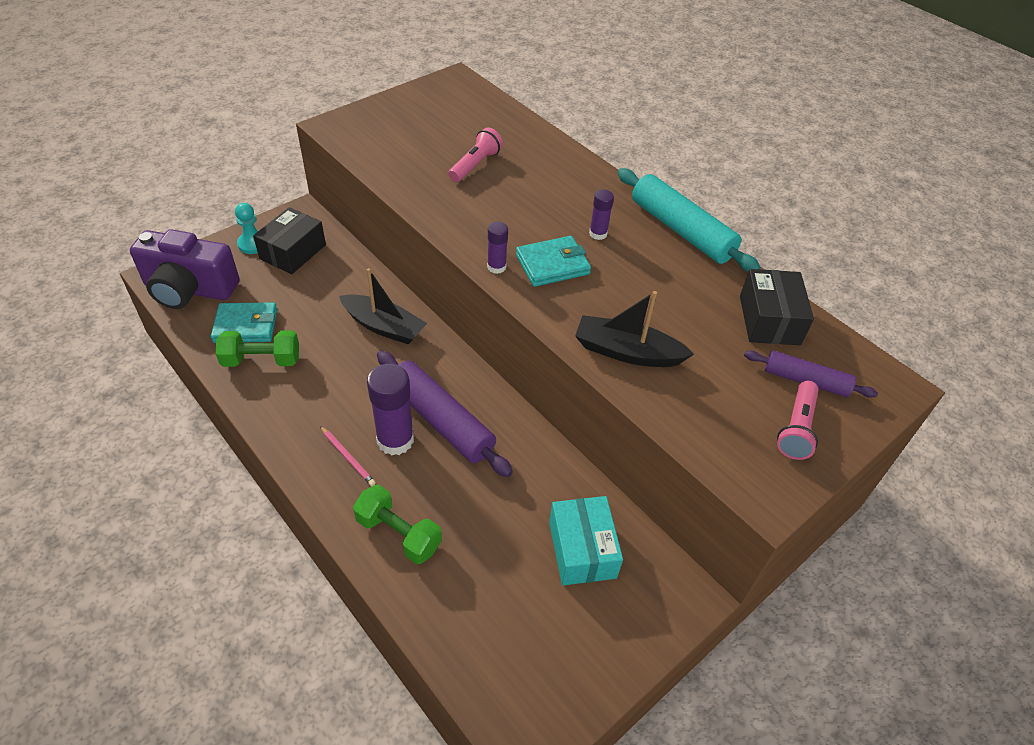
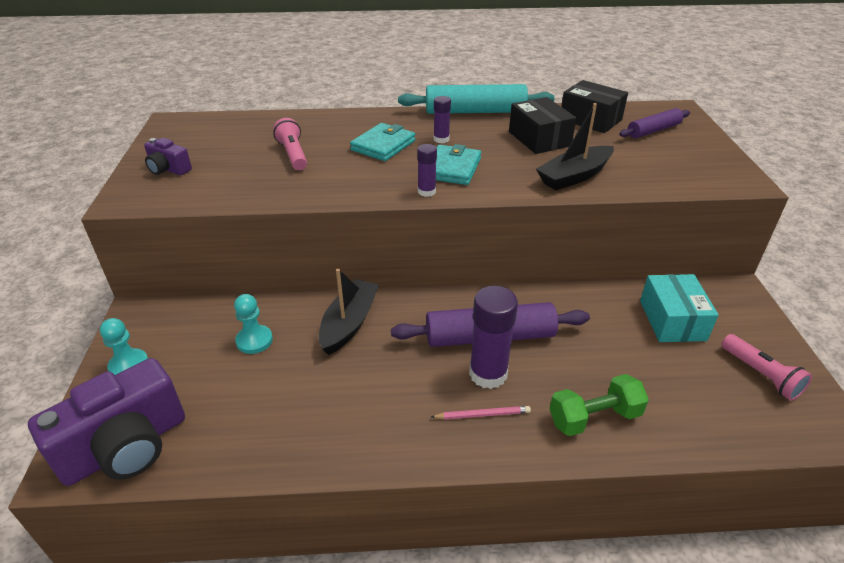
camera: 50 degrees left, 10 degrees down
turquoise wallet [211,302,277,343] -> turquoise wallet moved to [350,123,415,161]
green dumbbell [216,330,299,367] -> none
black box [253,207,326,274] -> black box moved to [509,97,576,154]
black boat [339,268,427,345] -> black boat turned 45 degrees counterclockwise [319,269,379,355]
turquoise box [549,496,623,585] -> turquoise box turned 60 degrees clockwise [640,274,719,342]
pink flashlight [777,381,818,460] -> pink flashlight moved to [722,334,812,401]
none -> purple camera [144,138,192,175]
none -> turquoise pawn [234,294,273,354]

